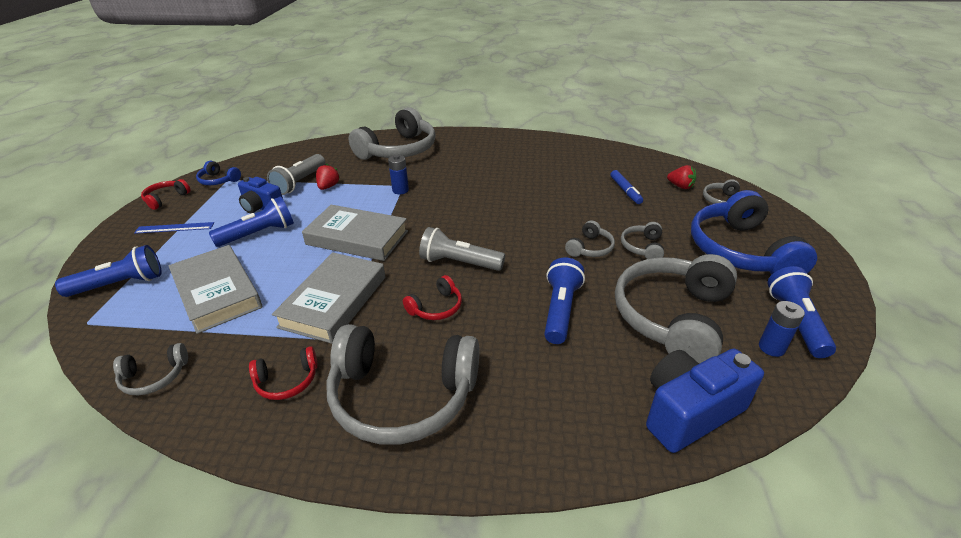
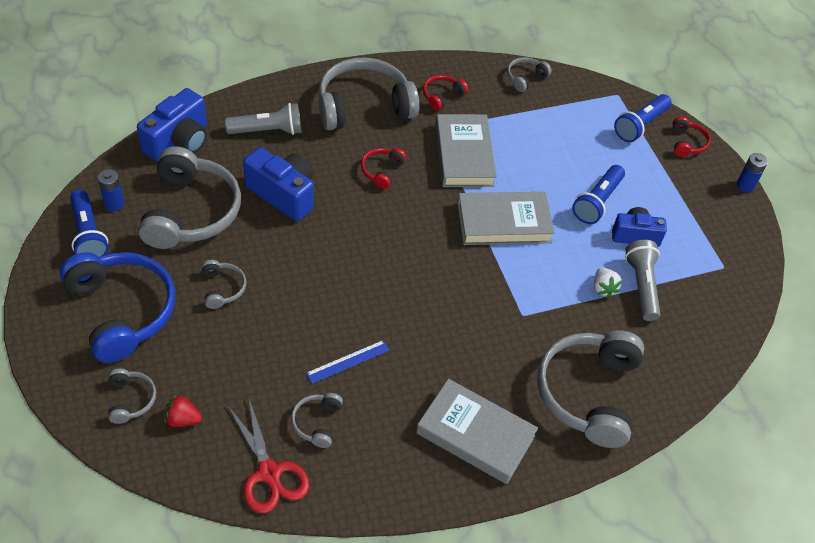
camera: 150 degrees right, 15 degrees up
blue ruler [134,222,214,234] -> blue ruler moved to [306,340,390,384]
red headphones [141,179,191,210] -> red headphones moved to [672,116,711,157]
grey book [169,245,262,334] -> grey book moved to [416,379,538,484]
blue headphones [196,161,241,185] -> none
red strawberry [316,164,340,190] -> white strawberry [594,267,623,298]
blue battery [388,155,409,194] -> blue battery moved to [737,153,768,192]
grey flashlight [419,227,505,271] -> grey flashlight moved to [225,103,301,135]
blue flashlight [544,257,585,344] -> blue camera [243,147,314,221]
grey headphones [565,220,615,257] -> grey headphones moved to [291,393,343,448]
blue marker [611,170,643,204] -> none
none -> red scissors [228,399,309,513]

